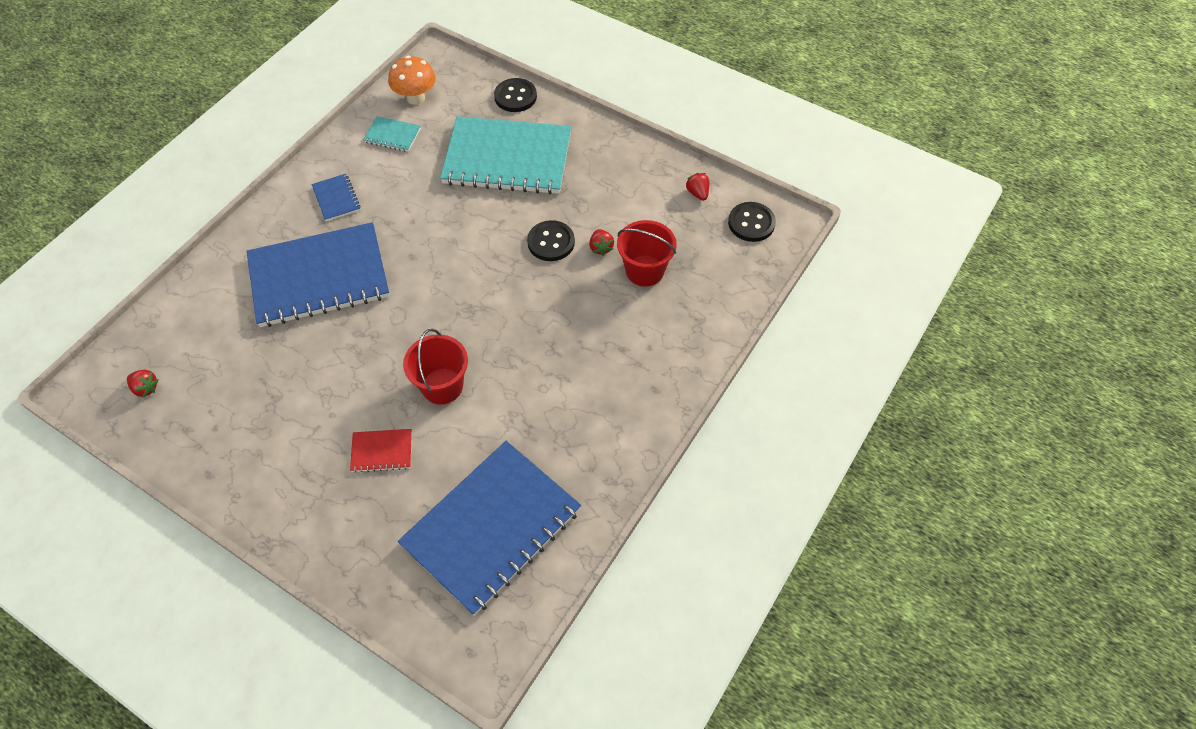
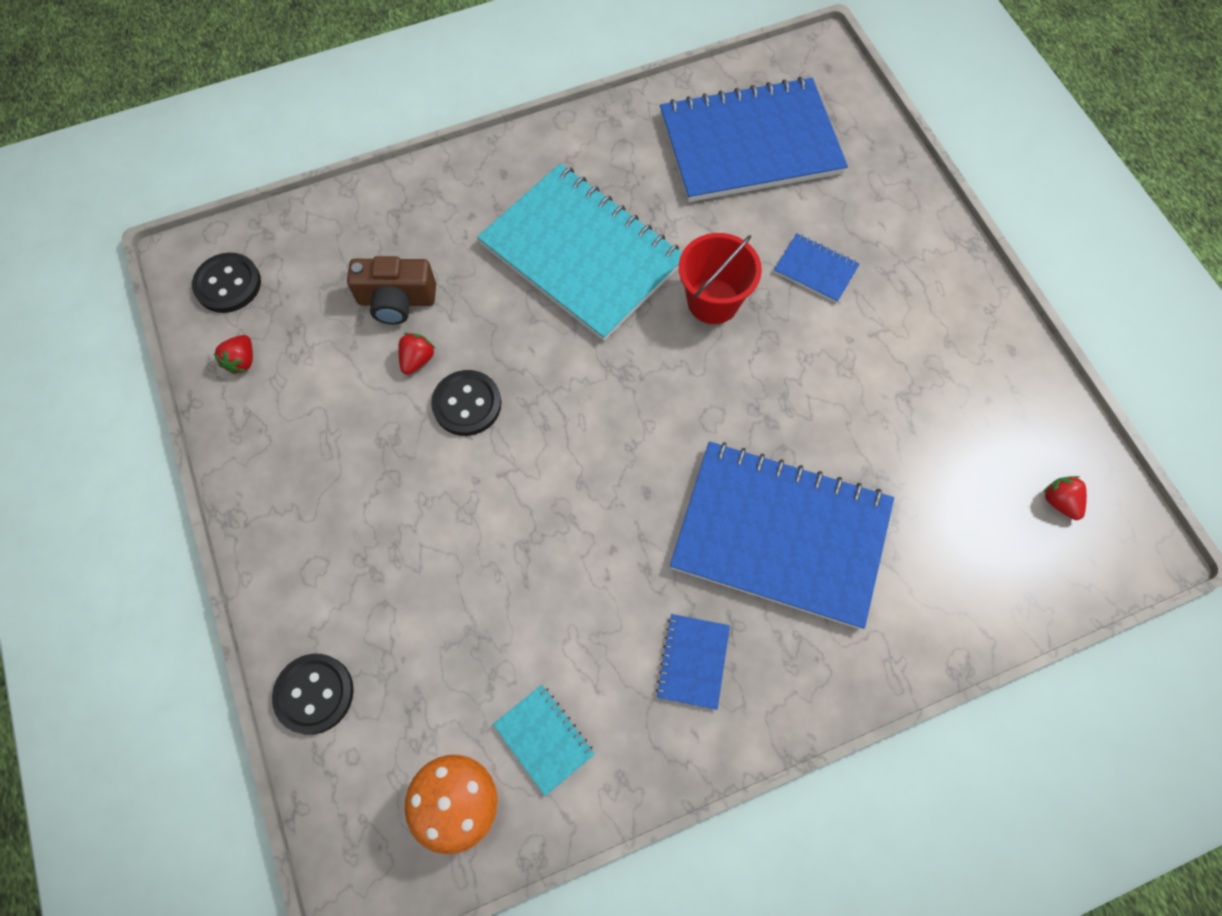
camera: 145 degrees left, 10 degrees up
red notebook [350,429,412,473] -> blue notebook [774,233,860,303]
turquoise notebook [440,116,571,195] -> turquoise notebook moved to [477,163,682,341]
red bucket [617,220,677,287] -> brown camera [347,256,436,325]

